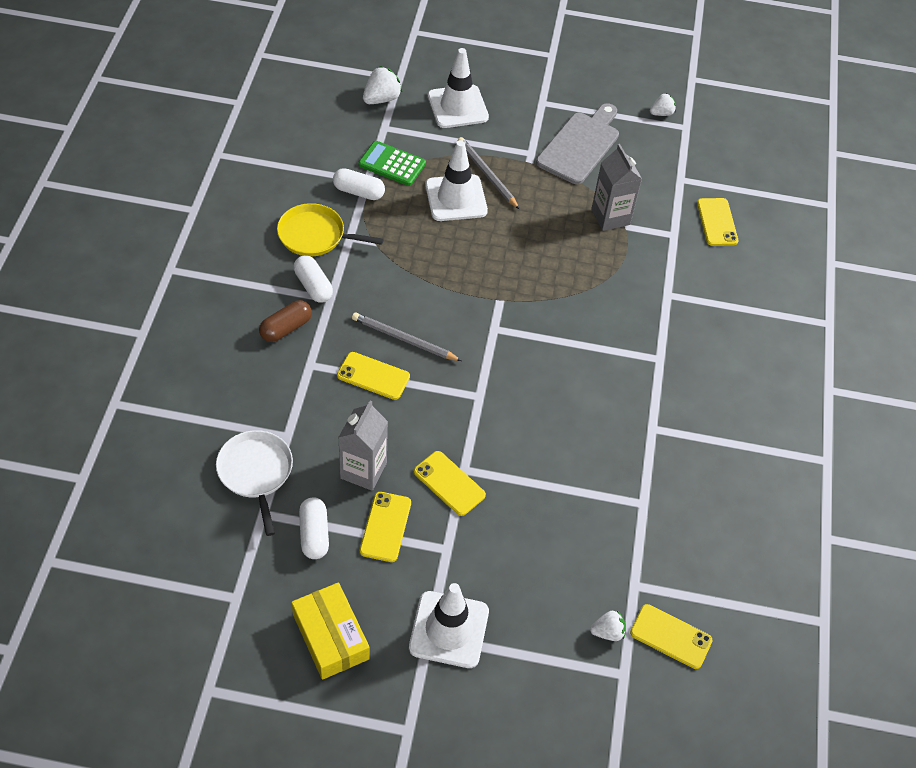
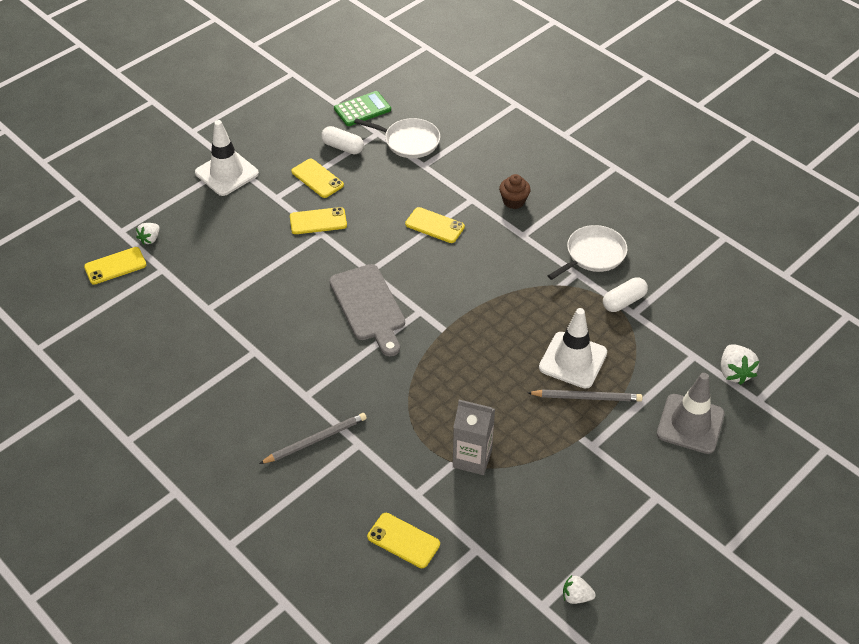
camera: 130 degrees right, 5 degrees down
brown capsule [259,300,312,342] -> brown cupcake [499,174,530,209]
yellow pan [277,203,384,257] -> white pan [548,225,627,280]
yellow box [291,582,370,680] -> none
white capsule [294,255,333,303] -> none
yellow phone [337,352,410,400] -> yellow phone turned 60 degrees clockwise [405,207,465,243]
grey carton [338,401,388,491] -> none
grey pencil [352,312,462,361] -> grey pencil moved to [259,413,367,464]
green calculator [358,141,426,186] -> green calculator moved to [334,91,391,126]
white traffic cone [428,48,489,128] -> grey traffic cone [657,373,725,454]
grey cutting board [536,103,619,184] -> grey cutting board moved to [329,264,405,356]
white strawberry [650,93,676,116] -> white strawberry turned 90 degrees clockwise [563,575,596,604]

